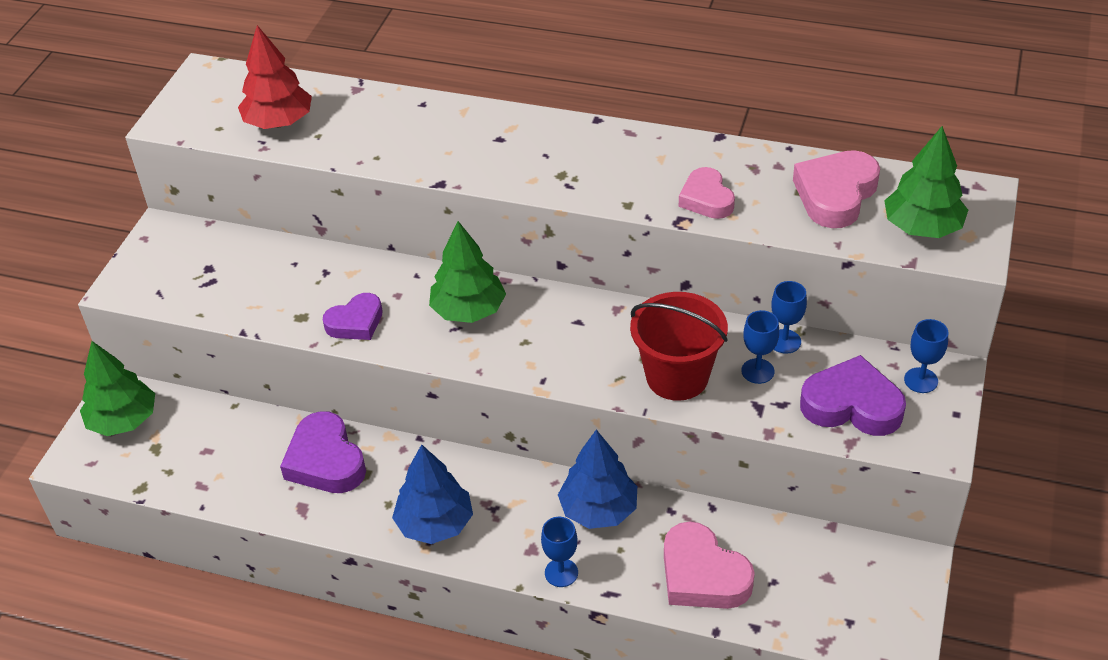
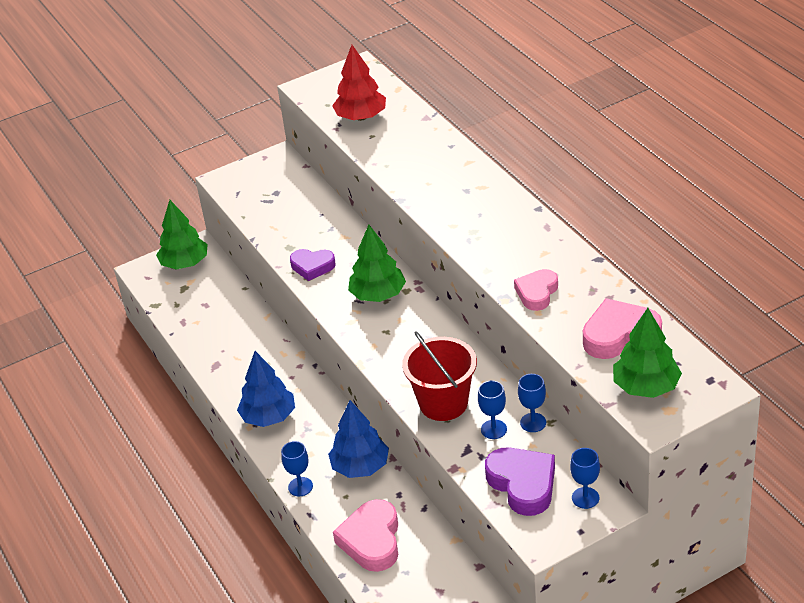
camera: 45 degrees right, 5 degrees down
purple heart [280,411,366,493] -> none

